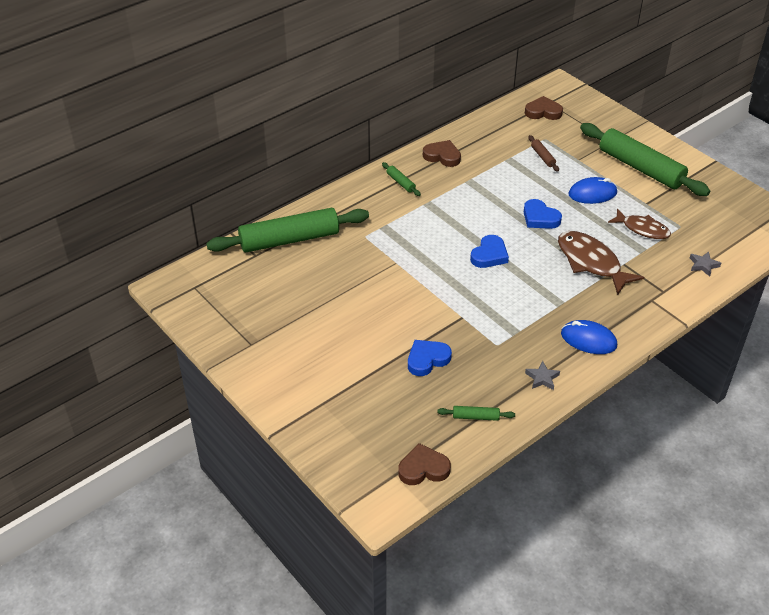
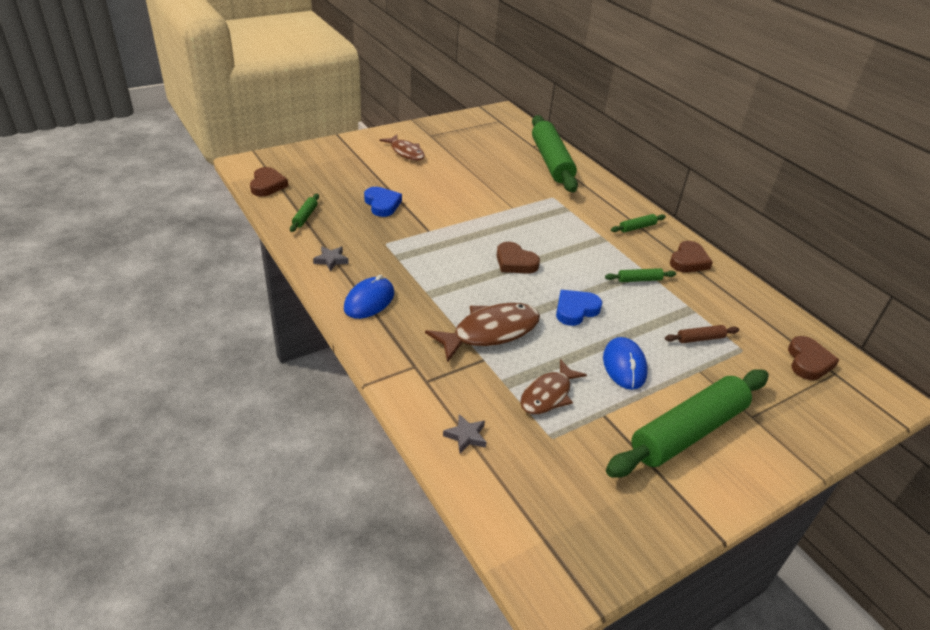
camera: 95 degrees right, 5 degrees down
blue heart [470,235,509,268] -> brown heart [496,242,540,274]
none -> brown fish [380,135,425,161]
none -> green rolling pin [605,268,676,282]

